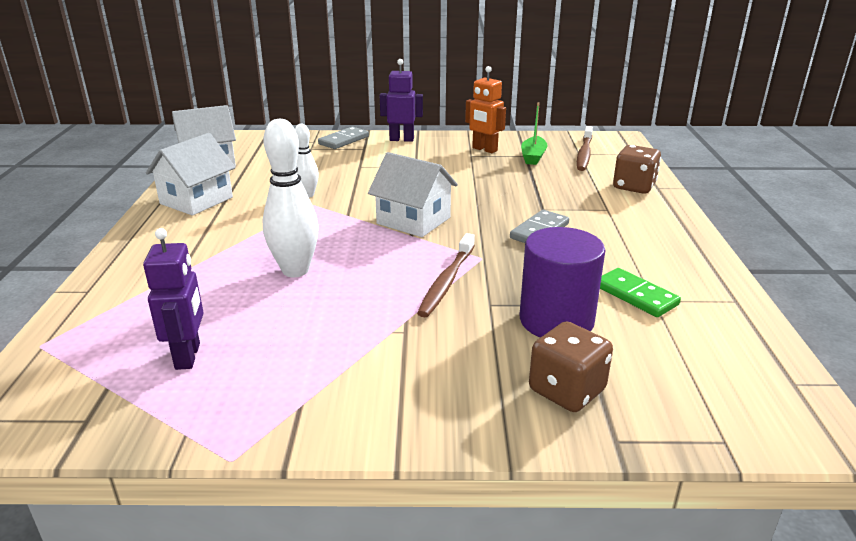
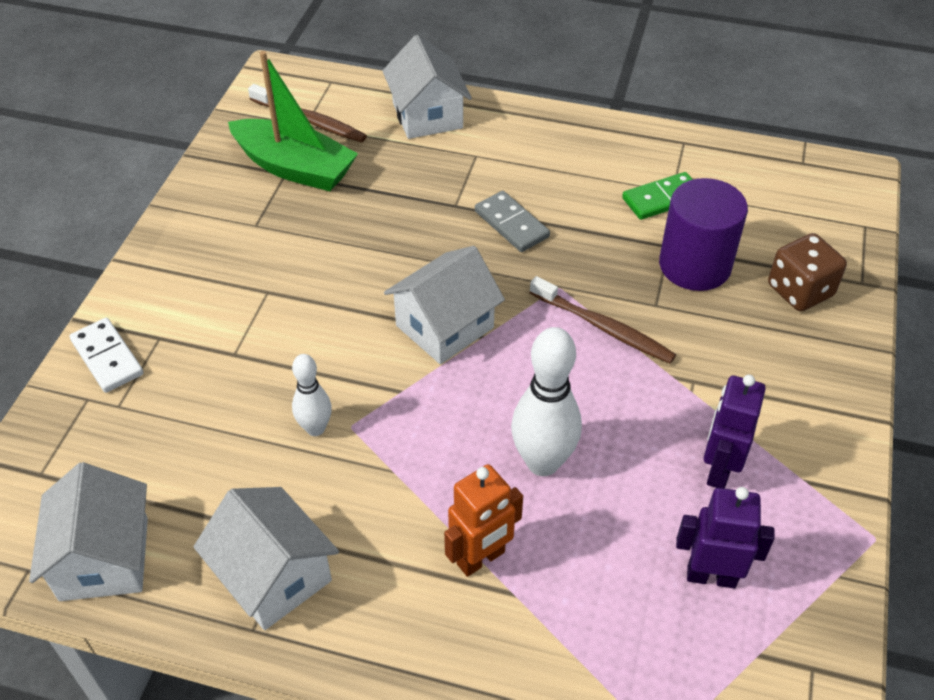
camera: 75 degrees left, 20 degrees up
grey domino [318,127,369,149] -> white domino [70,318,144,393]
purple robot [380,59,423,142] -> purple robot moved to [704,375,766,489]
orange robot [465,66,506,153] -> orange robot moved to [444,464,523,577]
green boat [521,102,548,165] -> green boat [228,51,358,191], size x1.75
brown dice [613,145,661,194] -> white house [383,35,472,139]

